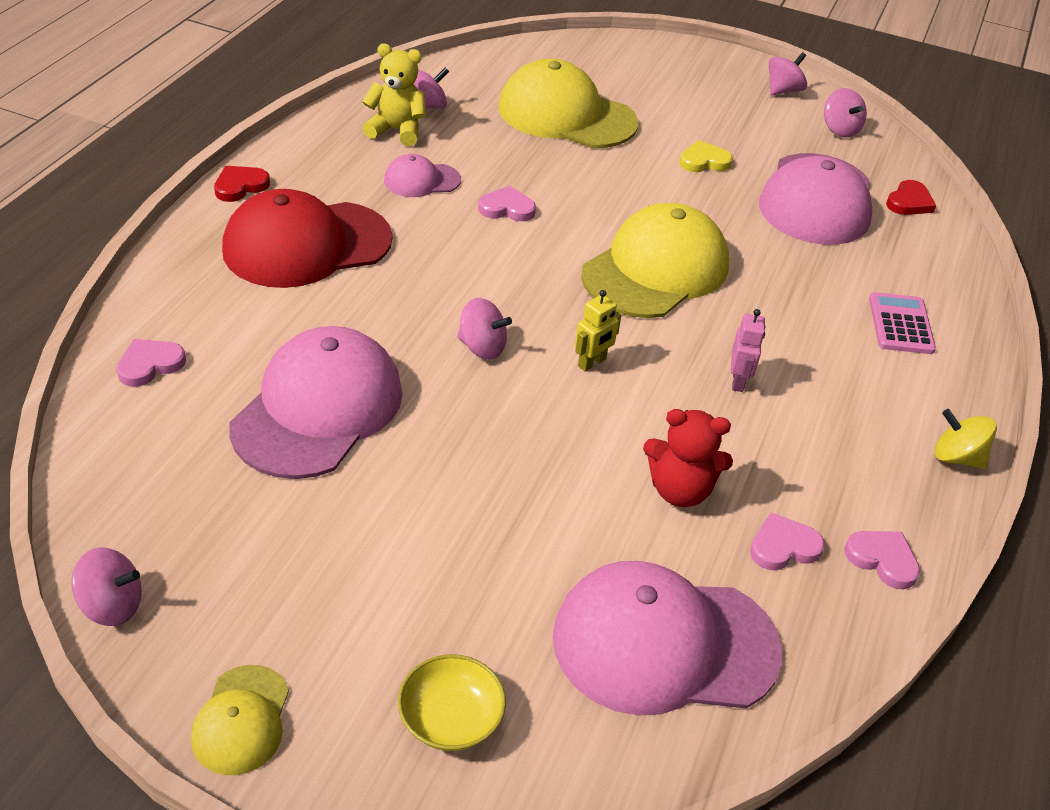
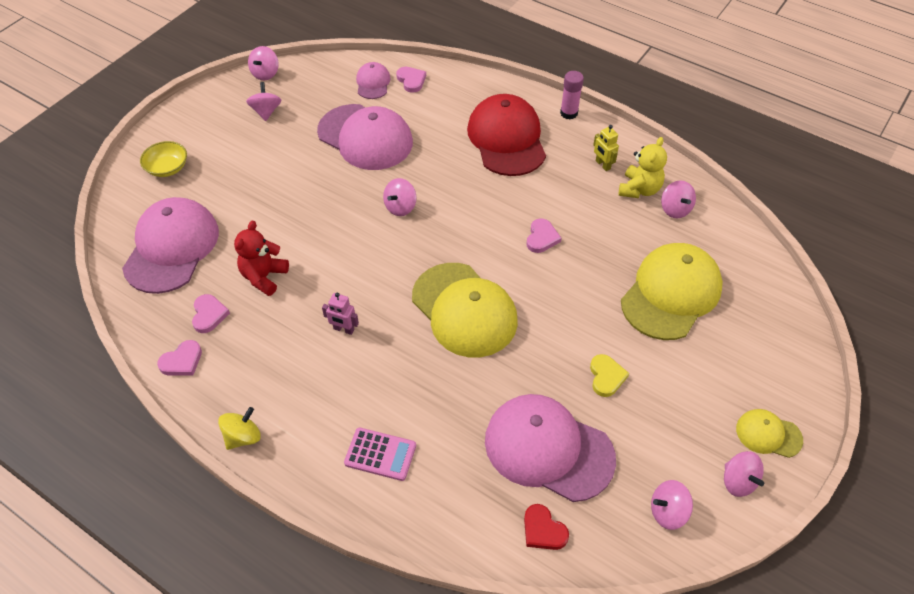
camera: 105 degrees right, 10 degrees up
yellow cap [191,665,289,775] -> yellow cap moved to [736,409,803,458]
red heart [214,166,270,202] -> pink glue stick [560,71,584,120]
pink cap [384,154,461,197] -> pink cap moved to [356,62,391,99]
yellow robot [575,290,621,372] -> yellow robot moved to [593,125,619,171]
none -> pink spinning top [246,82,281,121]

